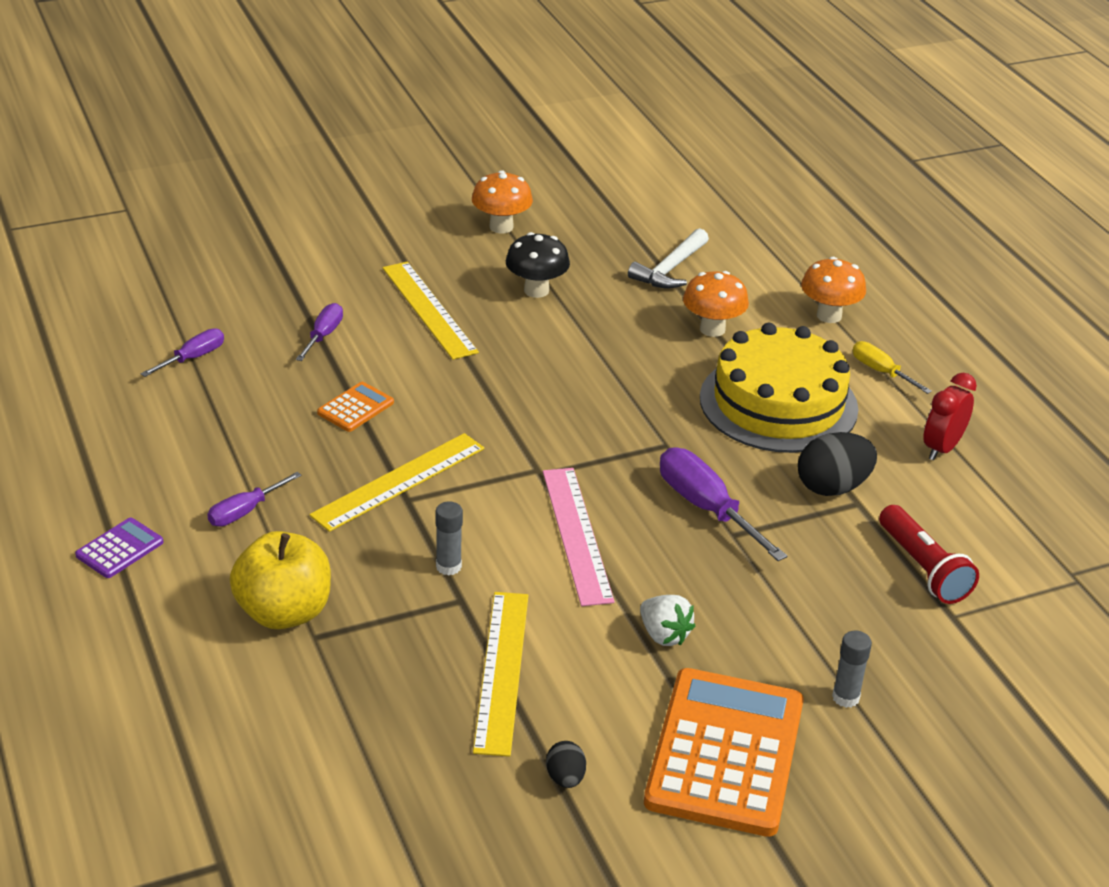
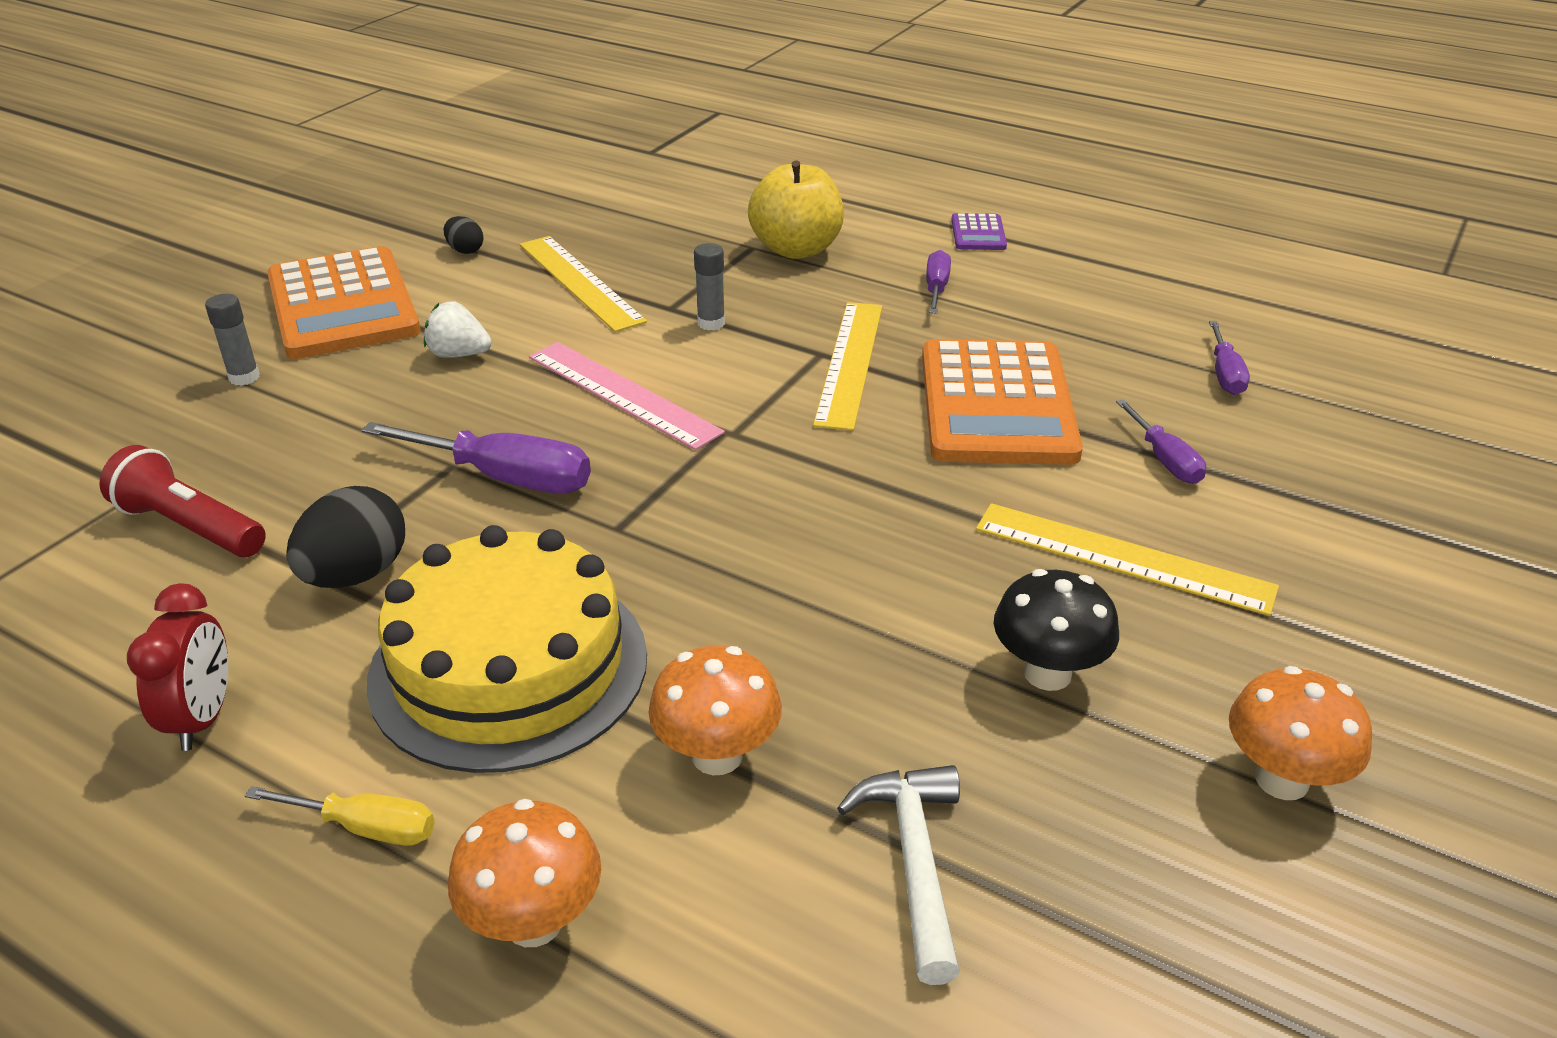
camera: 145 degrees right, 0 degrees up
orange calculator [317,382,394,432] -> orange calculator [922,339,1083,465], size x2.31

